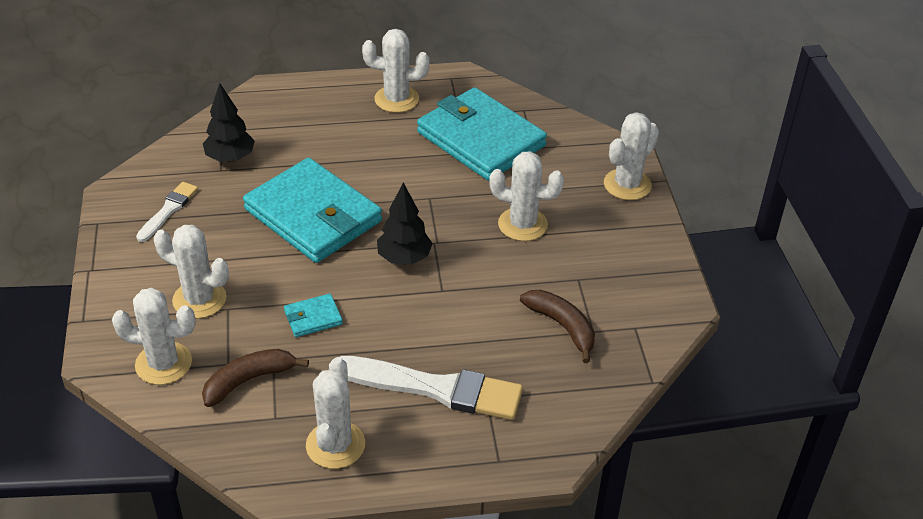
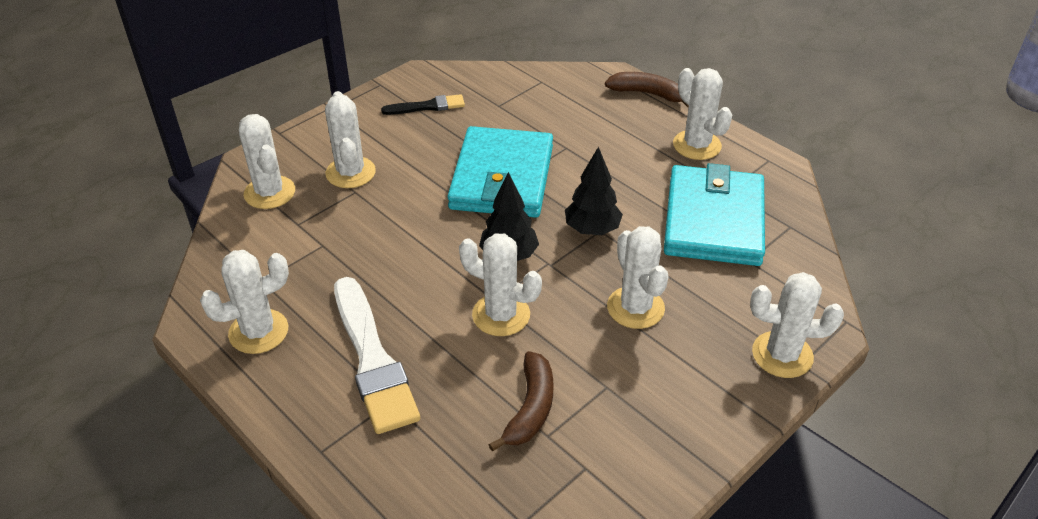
camera: 55 degrees right, 0 degrees up
white brush [136,182,198,242] -> black brush [381,94,465,115]
brown banana [202,349,309,407] -> brown banana moved to [605,72,689,107]
black tree [203,83,255,162] -> black tree moved to [565,147,623,235]
turquoise wallet [284,294,343,337] -> none
none -> white cactus [459,233,542,336]

